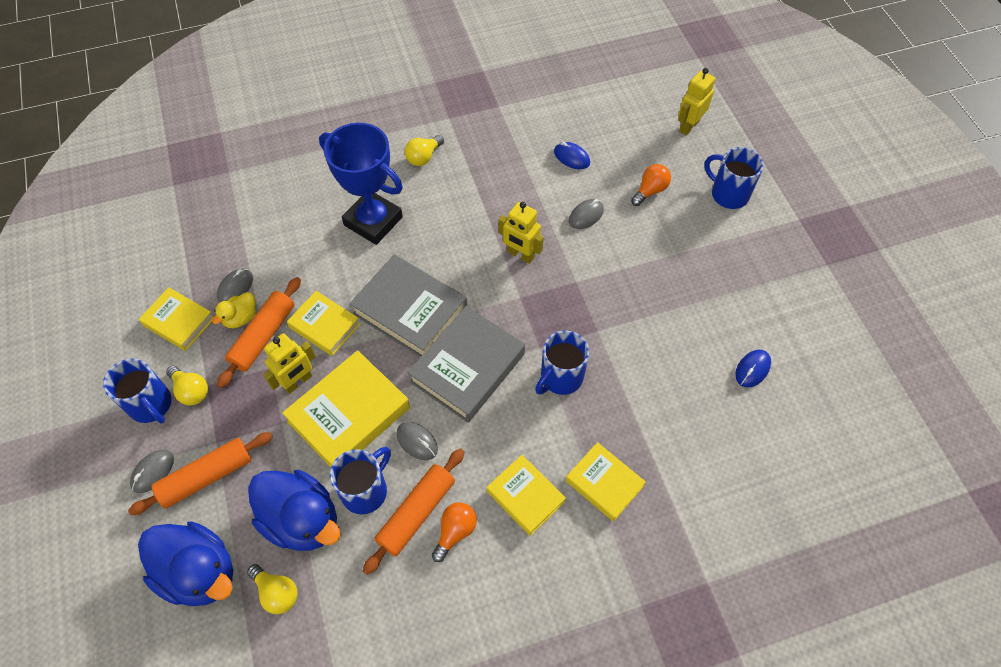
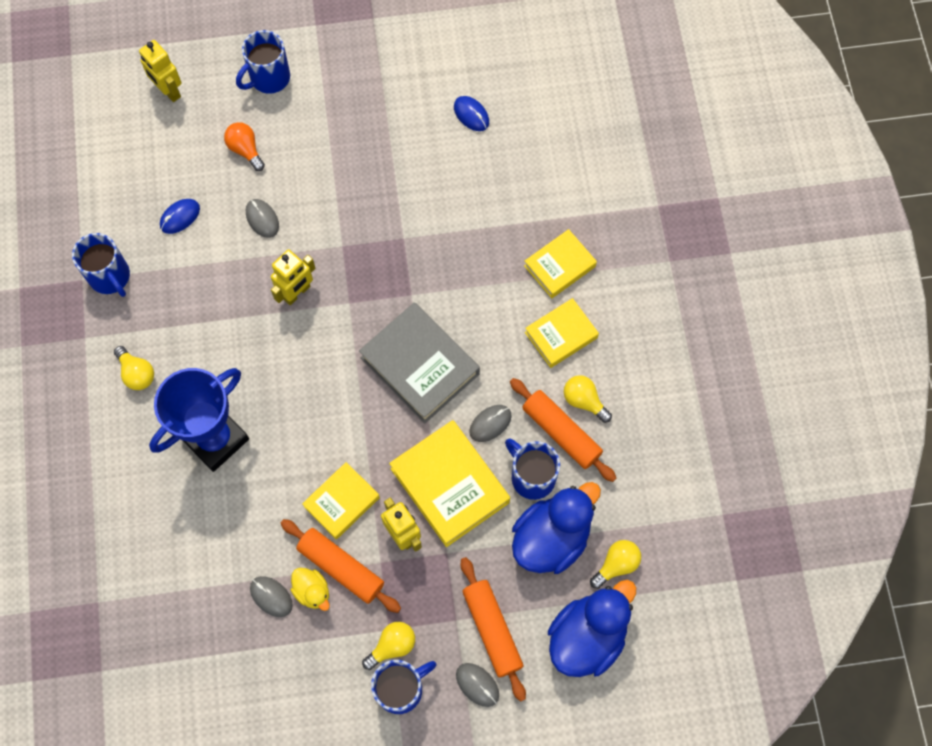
camera: 80 degrees left, 10 degrees up
yellow book [139,287,214,351] -> none
grey book [350,254,467,357] -> none
orange light bulb [432,502,477,562] -> yellow light bulb [564,375,612,423]
blue mug [535,330,589,395] -> blue mug moved to [72,233,130,297]

